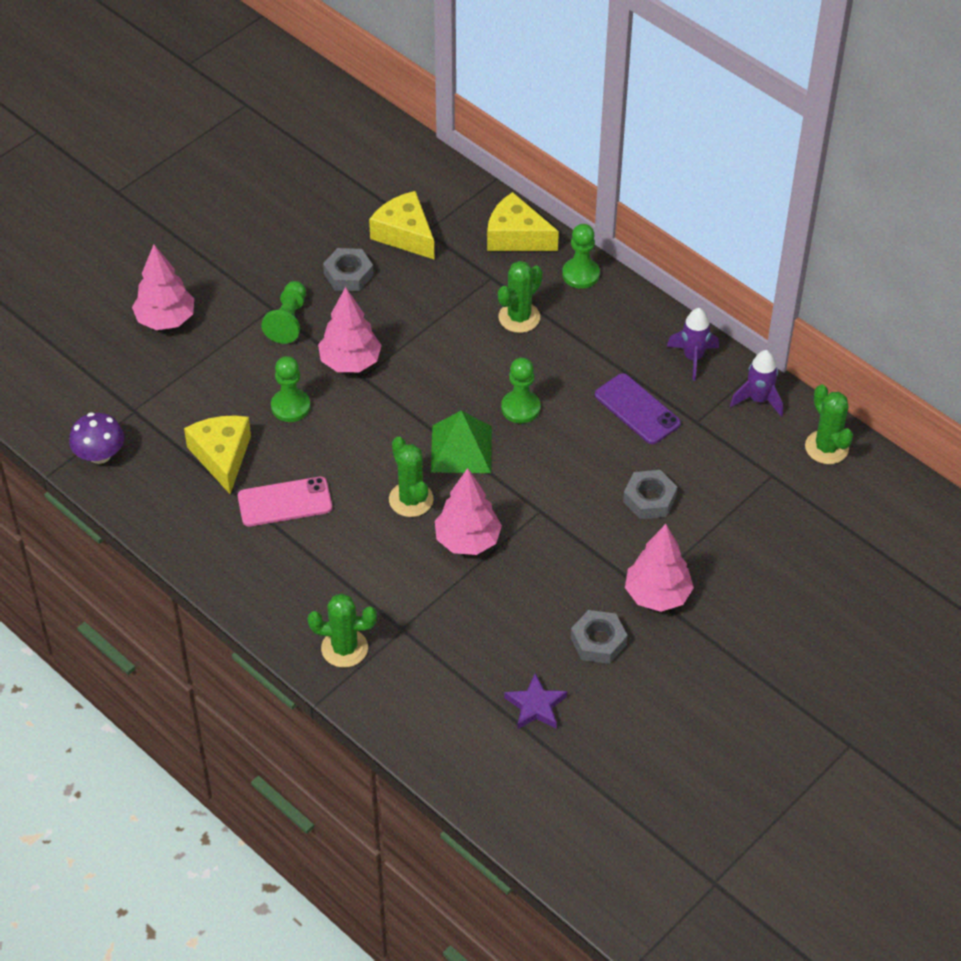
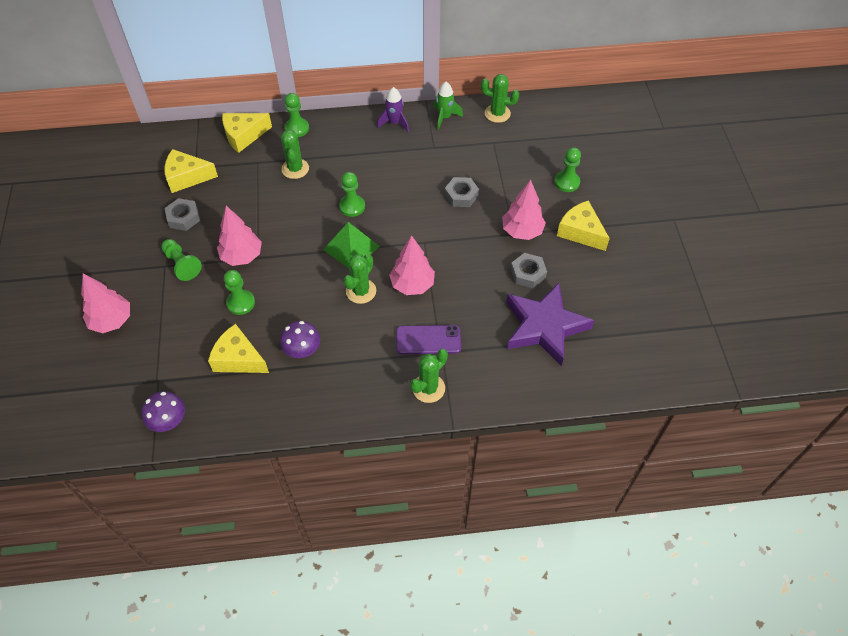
camera: 50 degrees left, 5 degrees up
pink phone [238,477,332,526] -> purple mushroom [280,321,321,358]
green cactus [389,436,433,517] -> green cactus turned 75 degrees counterclockwise [344,254,376,304]
purple star [504,673,567,730] -> purple star [506,283,594,366], size x2.16
purple phone [595,373,681,444] -> purple phone moved to [396,325,461,354]
purple rocket [730,350,783,417] -> green rocket [433,82,463,130]
none -> green pawn [554,147,581,192]
none -> yellow cheese [557,200,610,251]

